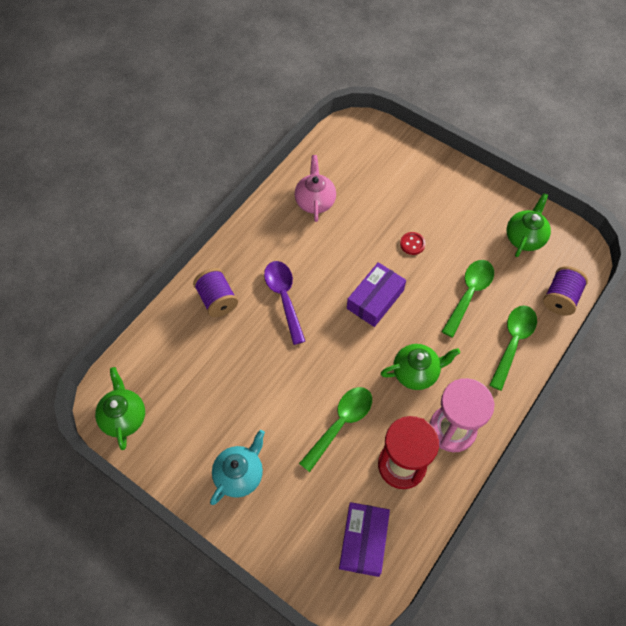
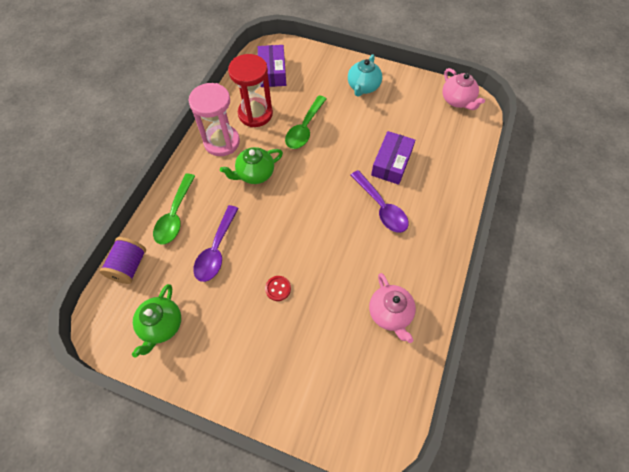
camera: 165 degrees right, 0 degrees up
green teapot [95,367,145,450] -> pink teapot [442,68,485,110]
purple spool [193,268,238,317] -> none
purple box [347,262,406,327] -> purple box moved to [371,131,415,185]
green spoon [442,260,494,338] -> purple spoon [193,205,239,282]

